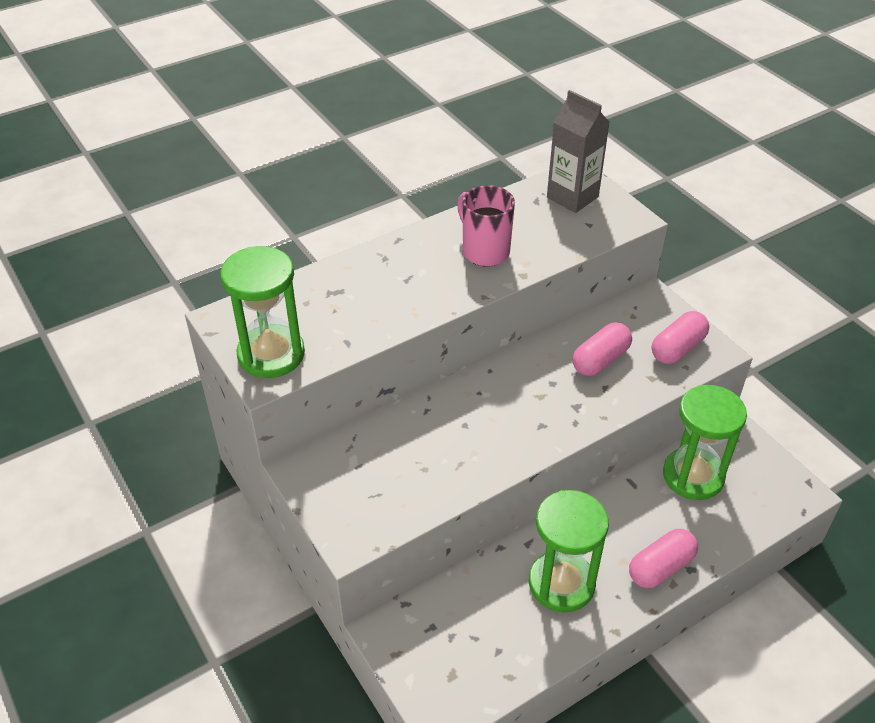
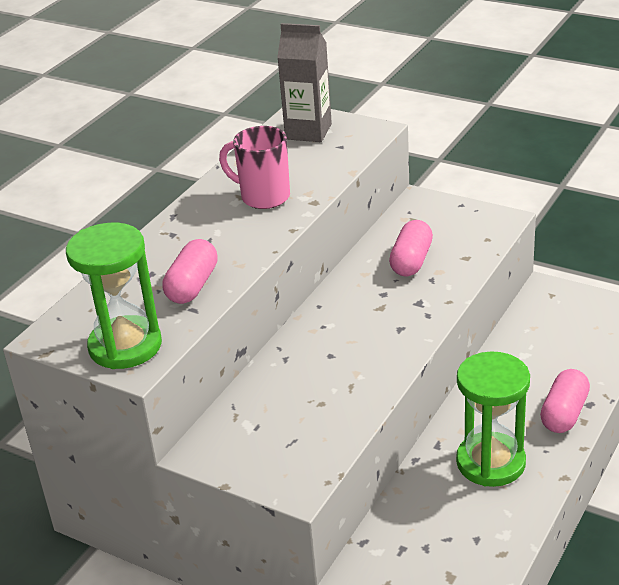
camera: 25 degrees left, 10 degrees down
pink capsule [652,311,709,364] -> pink capsule moved to [162,239,218,304]
green hourglass [663,385,747,500] -> none

